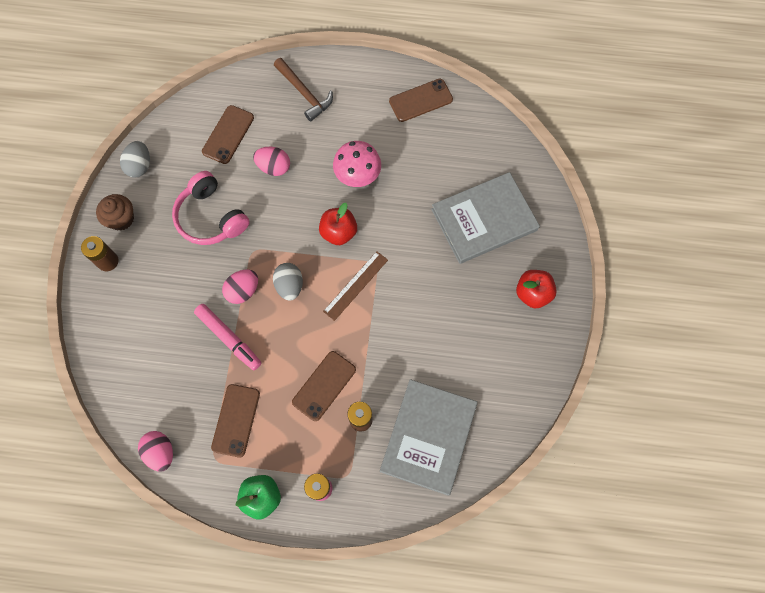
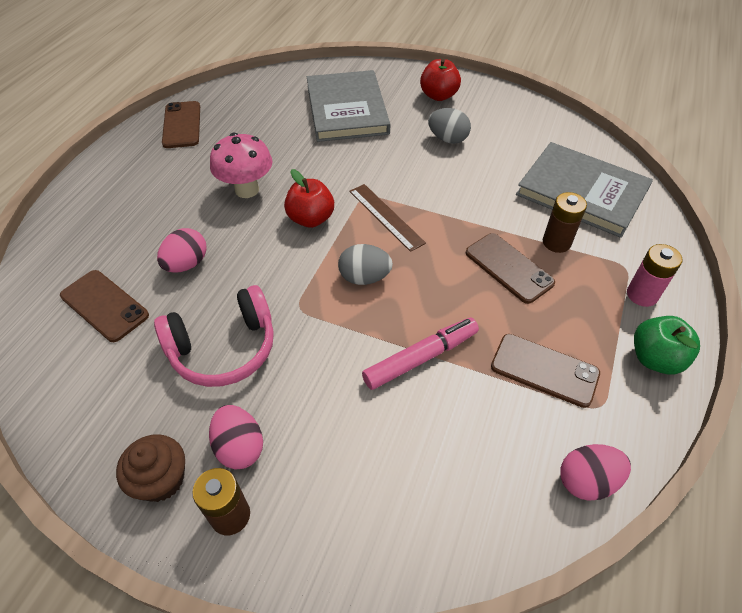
camera: 75 degrees left, 20 degrees down
grey egg [120,141,150,178] -> grey egg moved to [428,108,471,144]
pink egg [222,270,258,304] -> pink egg moved to [209,405,263,469]
brown hammer [274,58,333,122] -> none

